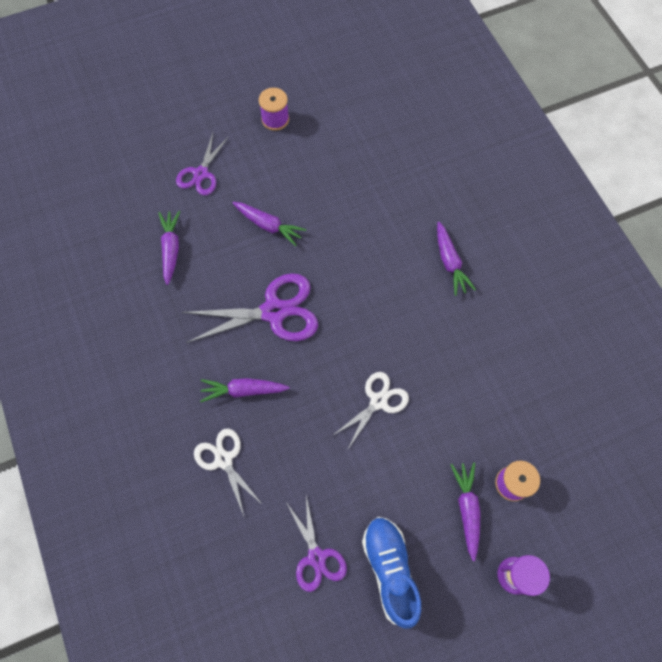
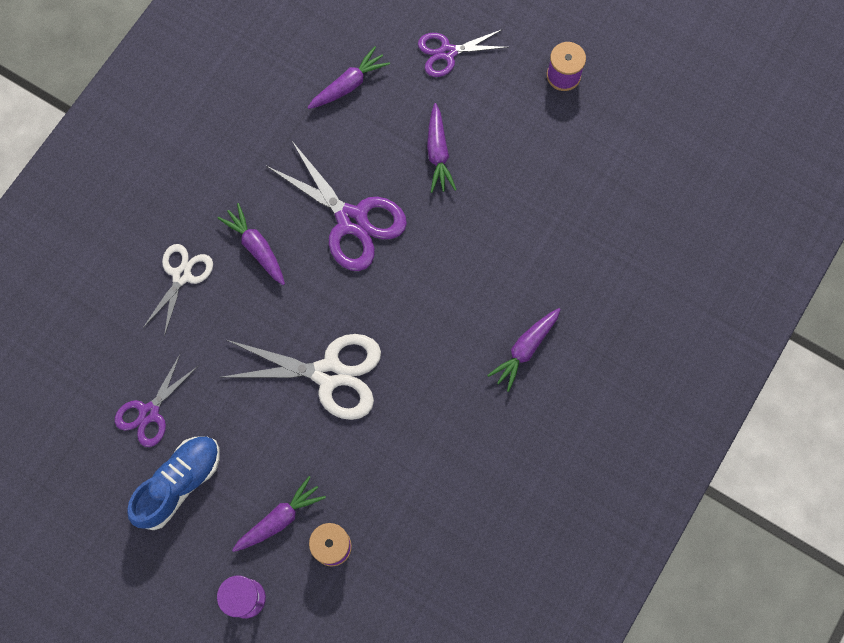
camera: 55 degrees right, 5 degrees up
white scissors [332,372,409,449] -> white scissors [219,334,381,420], size x1.65

